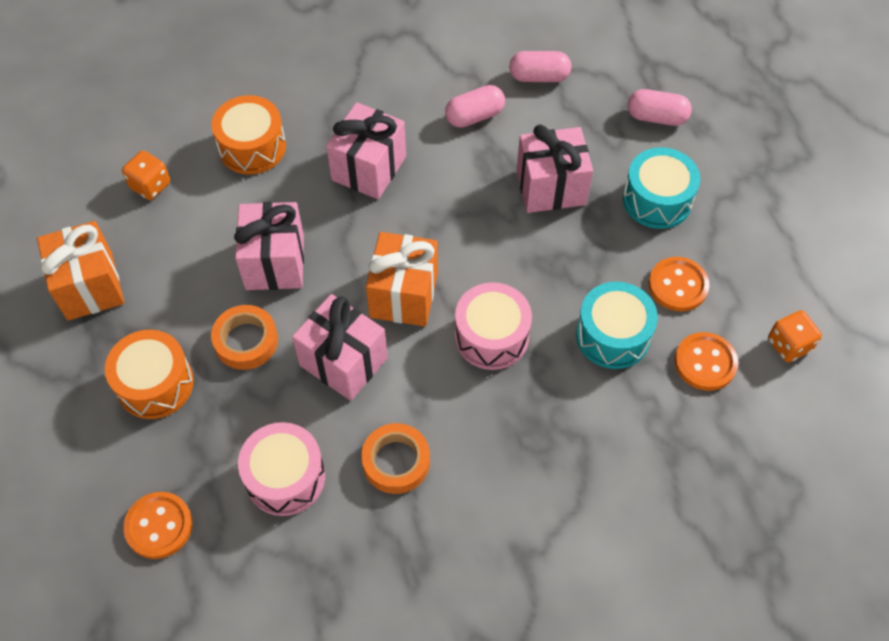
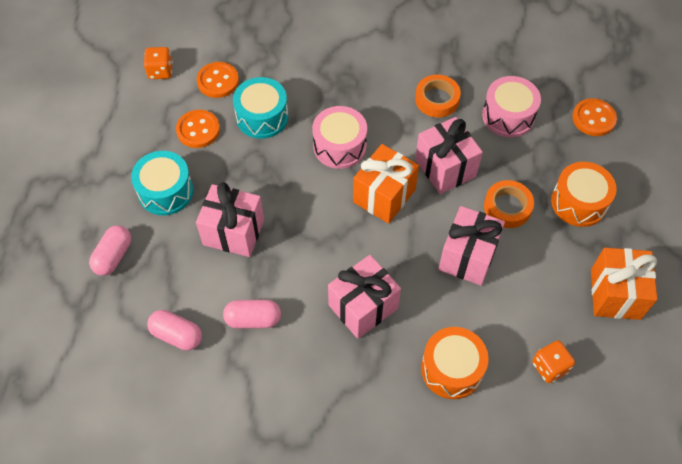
camera: 155 degrees left, 0 degrees up
pink capsule [628,89,692,126] -> pink capsule turned 75 degrees clockwise [89,225,131,276]

